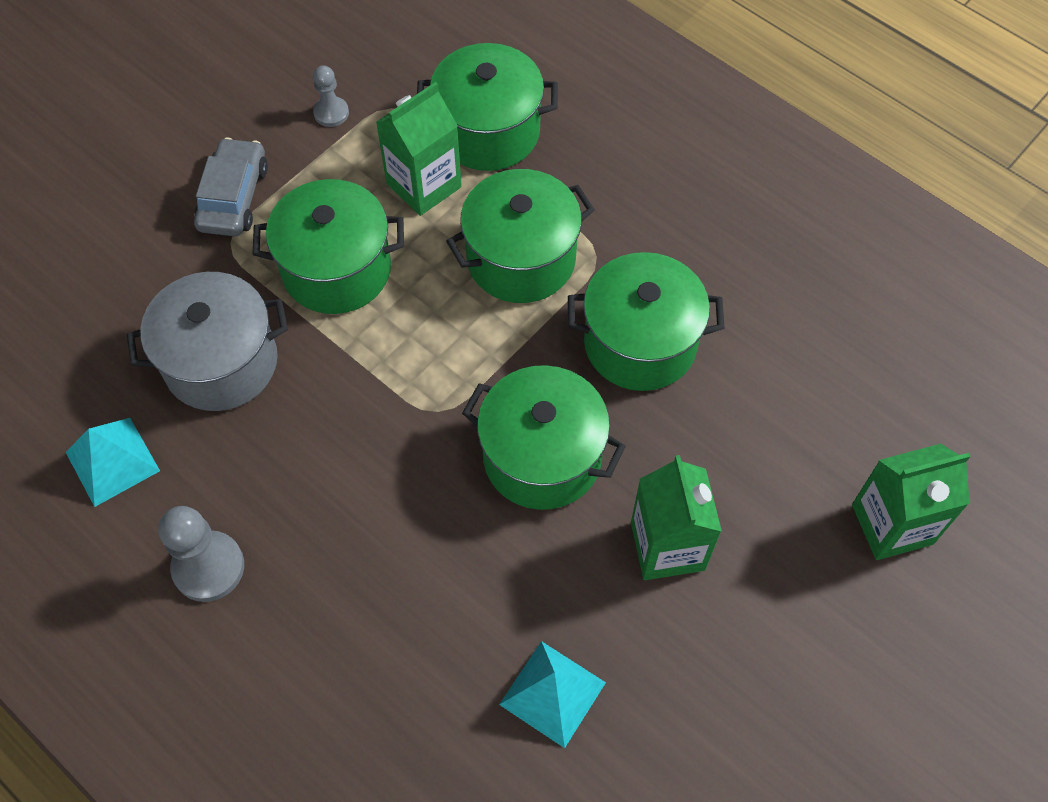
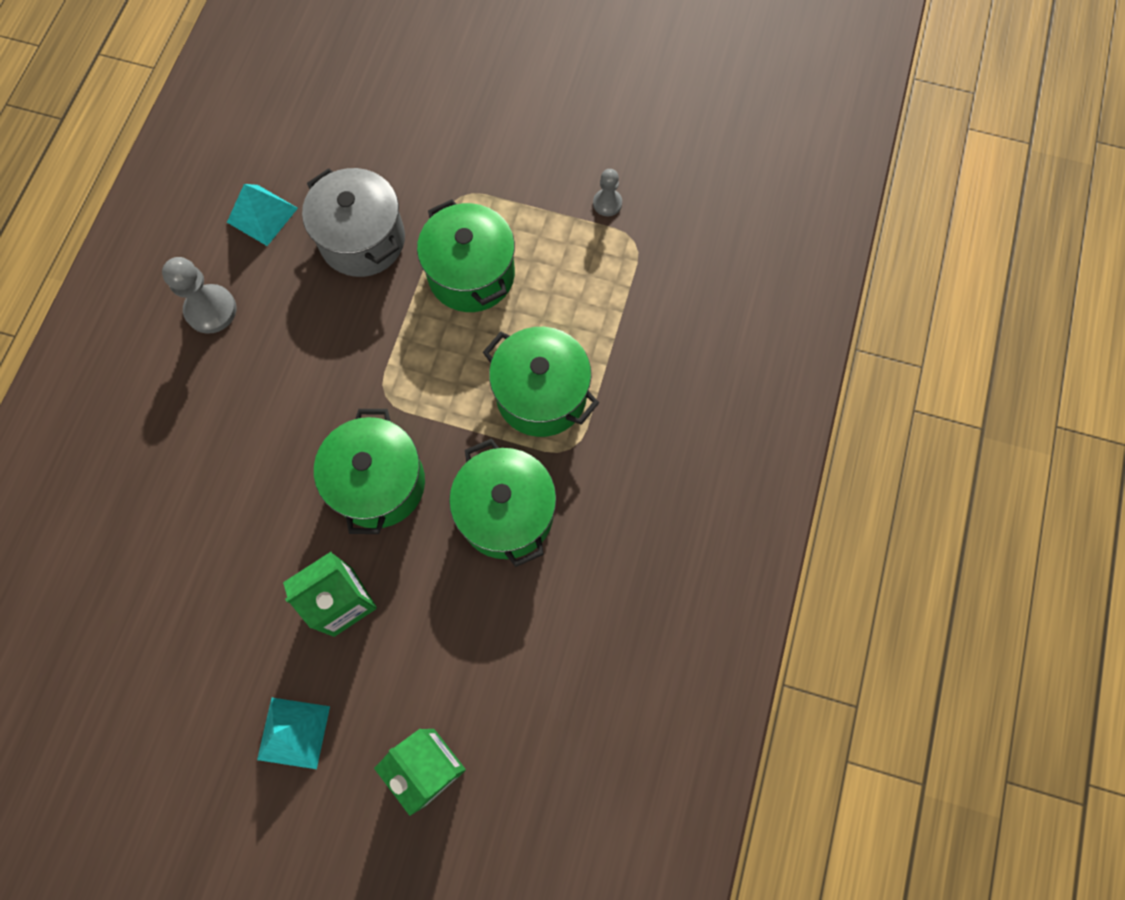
camera: 65 degrees right, 10 degrees up
grey car [194,138,268,236] -> none
green carton [376,82,462,216] -> none
green pot [417,43,558,171] -> none
turquoise pyramid [499,641,606,748] -> turquoise pyramid moved to [257,698,330,769]

